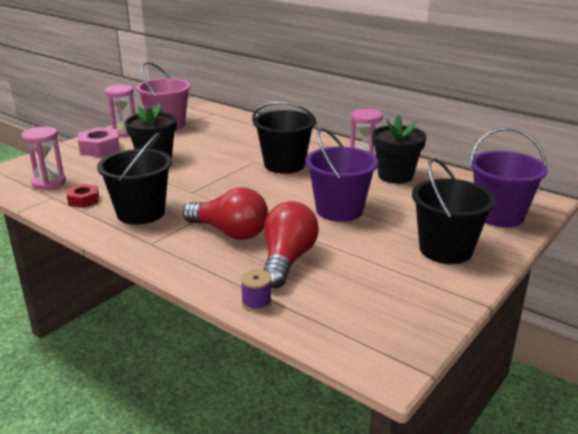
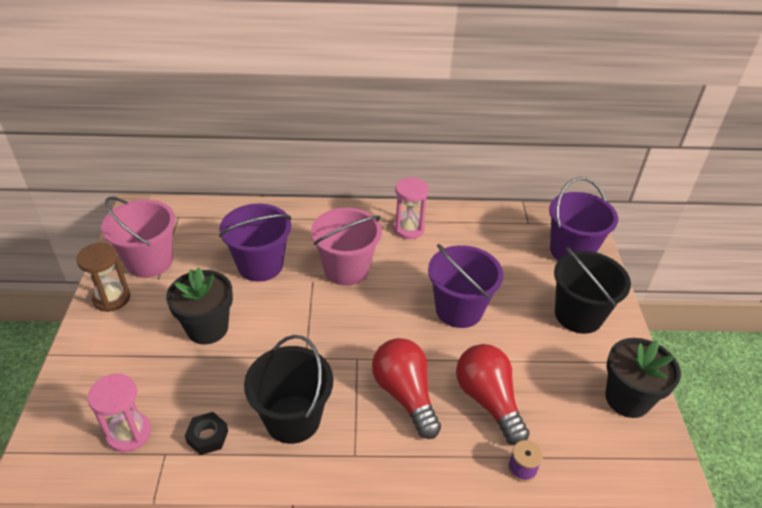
camera: 40 degrees left, 15 degrees up
red nut [67,184,99,208] -> black nut [185,412,228,455]
pink nut [78,127,120,157] -> none
pink hourglass [104,85,136,137] -> brown hourglass [76,243,130,312]
red light bulb [183,187,268,240] -> red light bulb turned 105 degrees counterclockwise [372,338,441,439]
black bucket [252,102,317,174] -> pink bucket [311,208,382,286]
black flower pot [372,115,427,184] -> black flower pot moved to [605,338,681,418]
none -> purple bucket [219,204,291,282]

